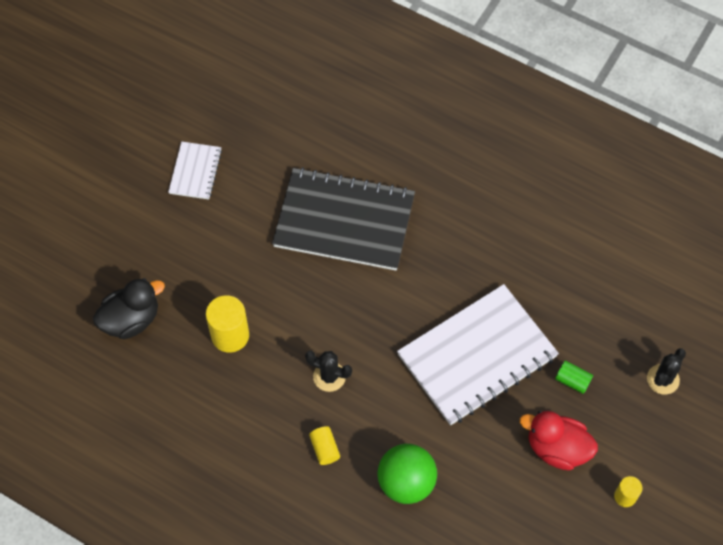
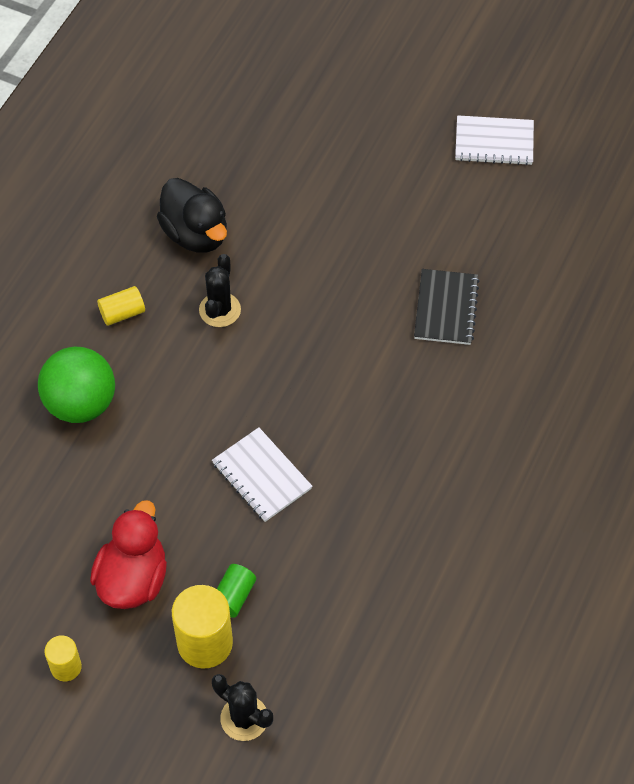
camera: 85 degrees right, 5 degrees down
black duck [93,278,165,339] -> black duck moved to [157,178,227,253]
yellow cylinder [206,295,249,353] -> yellow cylinder moved to [172,585,233,669]
black notebook [272,167,415,271] -> black notebook [414,269,480,345], size x0.48
white notebook [397,284,559,425] -> white notebook [212,427,312,522], size x0.48

